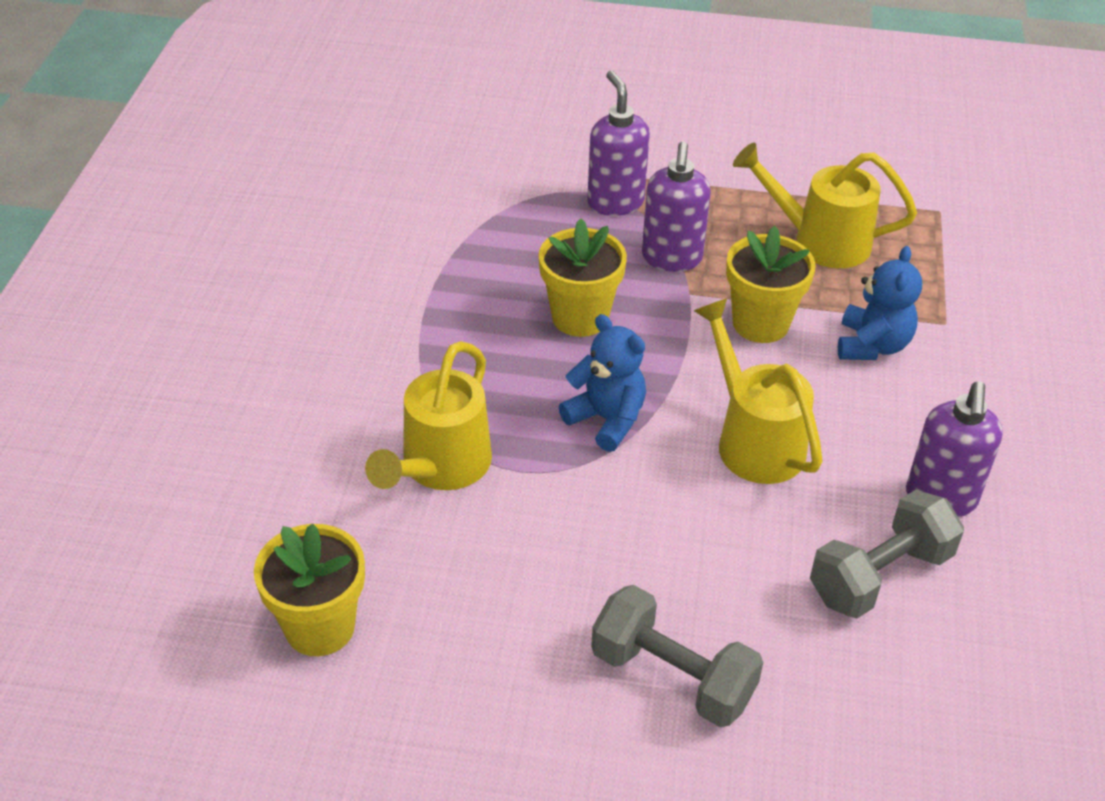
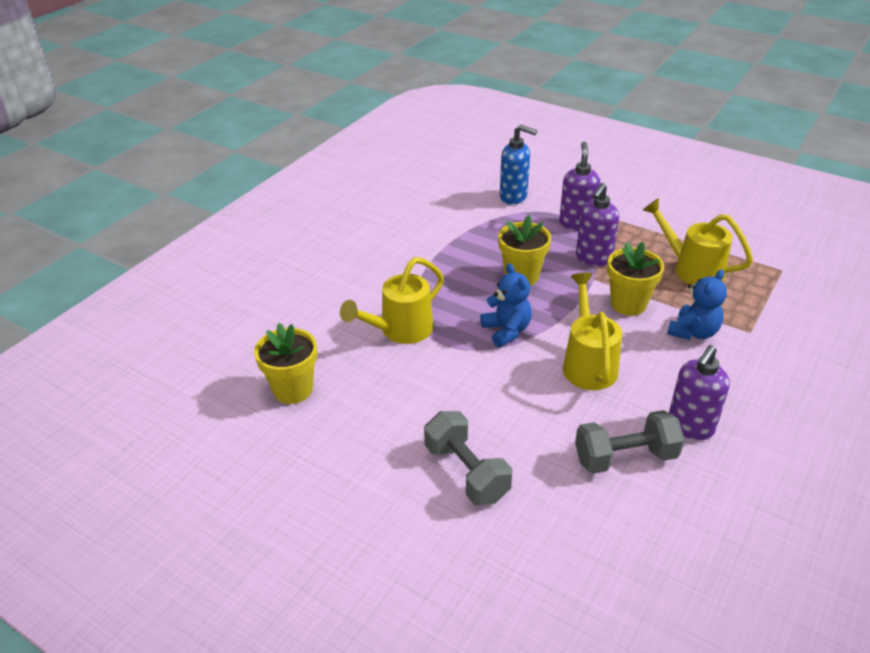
camera: 25 degrees right, 5 degrees down
none -> blue soap dispenser [500,125,537,205]

